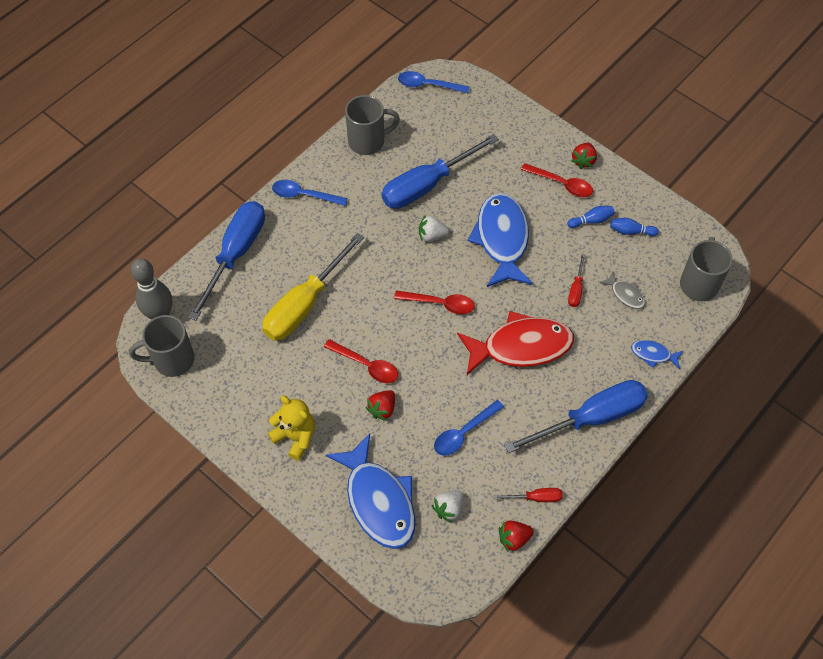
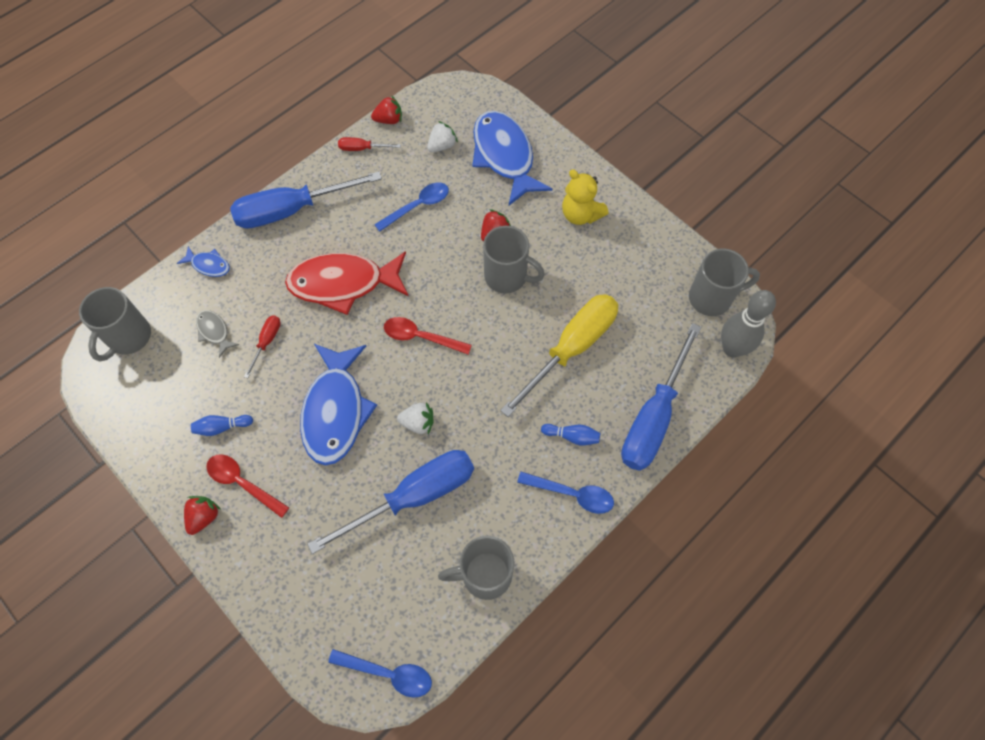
camera: 175 degrees left, 5 degrees up
red spoon [324,339,398,383] -> grey mug [483,226,545,294]
blue bowling pin [610,218,659,236] -> blue bowling pin moved to [541,424,600,446]

